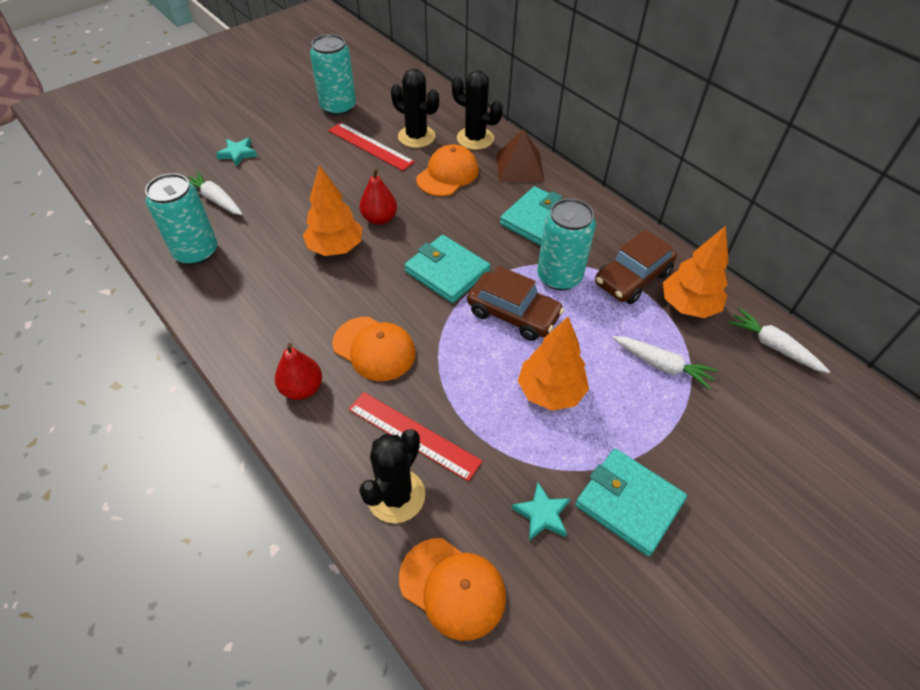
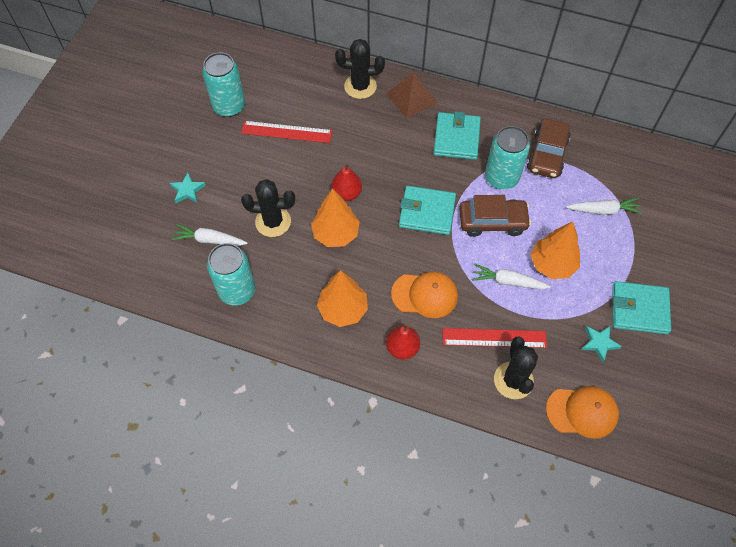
camera: 30 degrees left, 10 degrees up
black cactus [391,69,439,148] -> black cactus moved to [241,179,295,237]
orange cap [416,145,479,196] -> none
orange tree [663,226,729,318] -> orange tree moved to [317,270,368,327]
white carrot [728,308,830,373] -> white carrot moved to [472,264,551,289]

